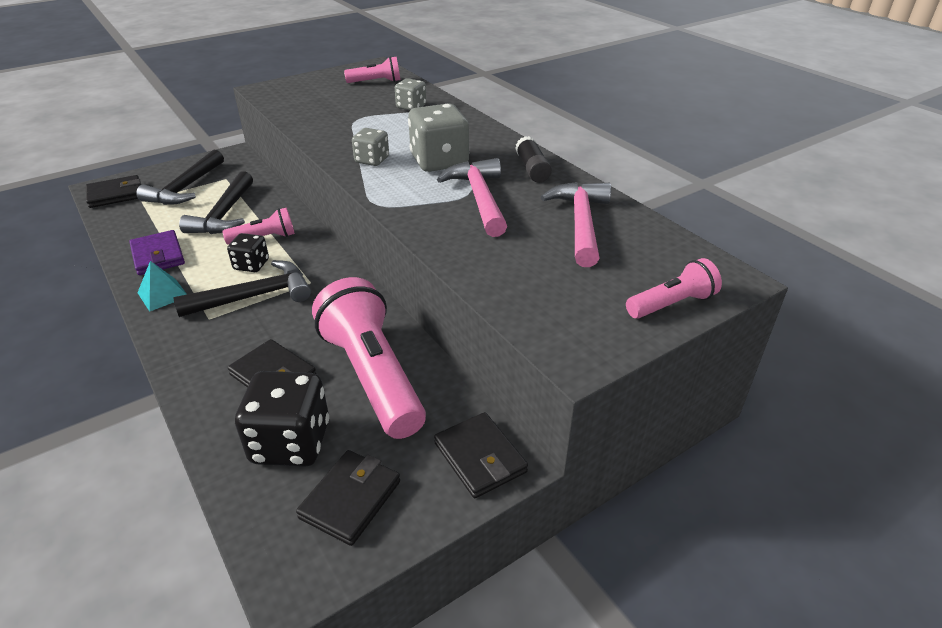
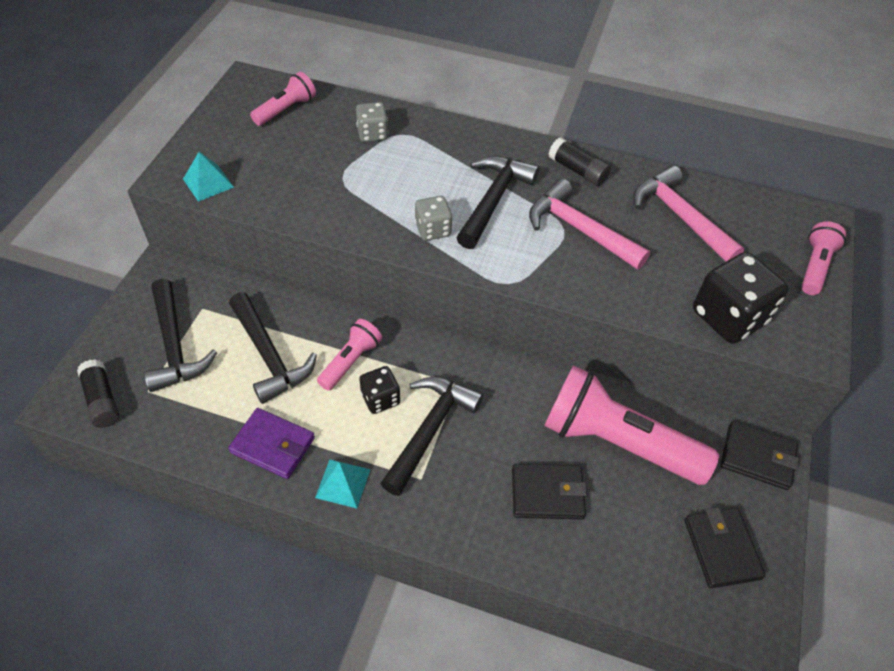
camera: 40 degrees left, 15 degrees up
black wallet [86,175,141,208] -> black glue stick [77,359,119,428]
black dice [235,371,329,467] -> black dice moved to [693,252,789,344]
grey dice [408,104,469,172] -> black hammer [456,156,539,249]
none -> turquoise pyramid [183,152,234,202]

